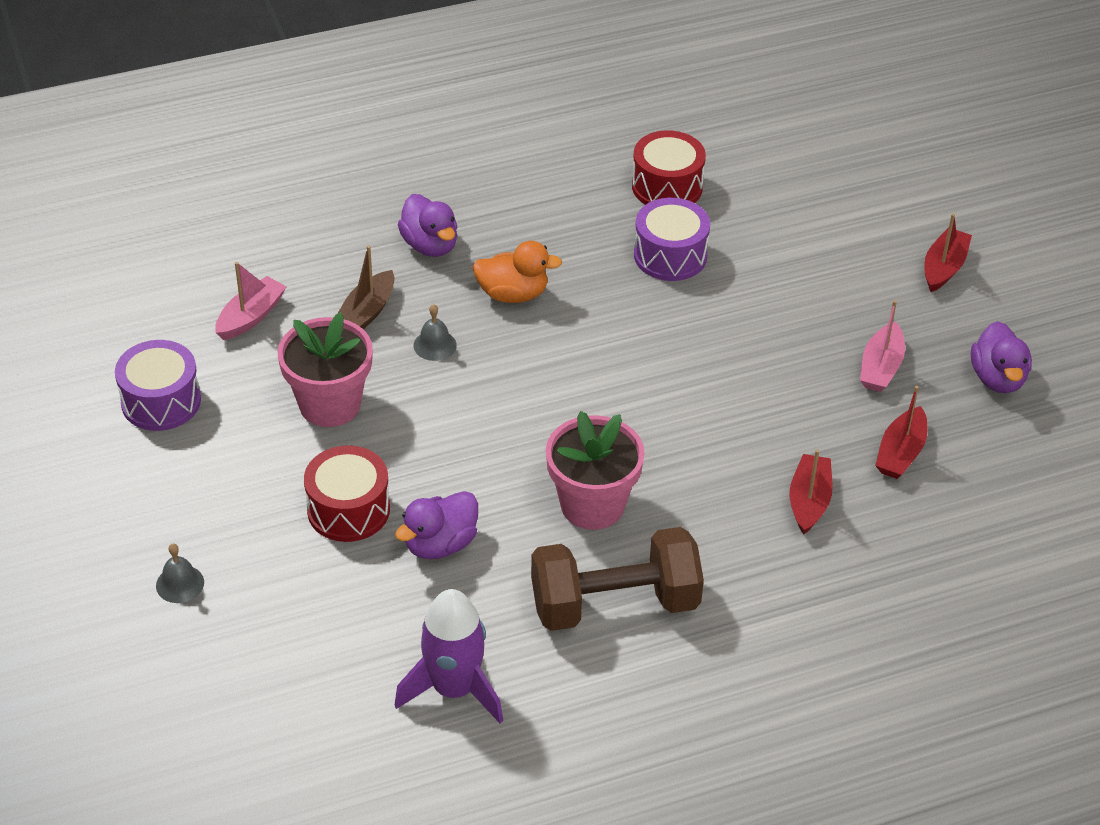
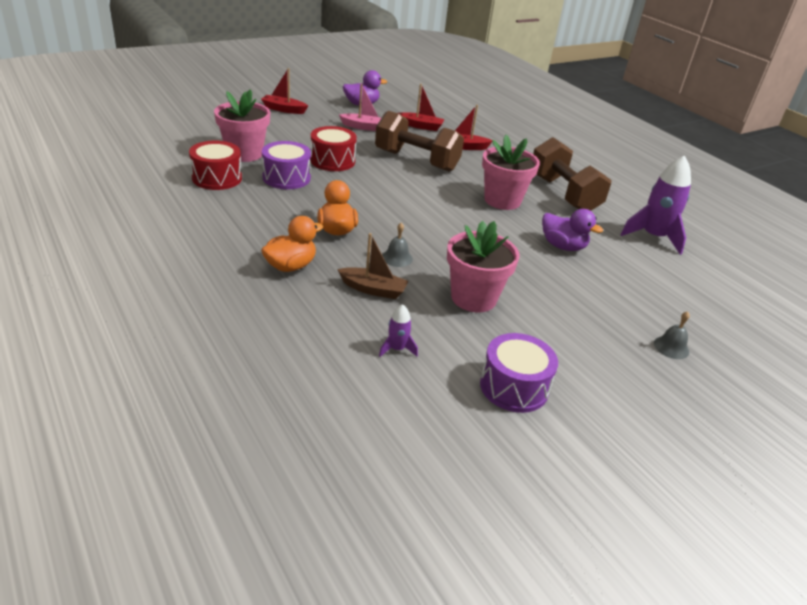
camera: 105 degrees left, 10 degrees down
pink boat [215,262,287,340] -> purple rocket [379,304,418,357]
red drum [304,445,390,542] -> red drum moved to [310,126,357,171]
purple duck [398,194,457,257] -> orange duck [261,216,323,272]
none -> pink flower pot [214,89,270,162]
none -> brown dumbbell [375,111,464,172]

